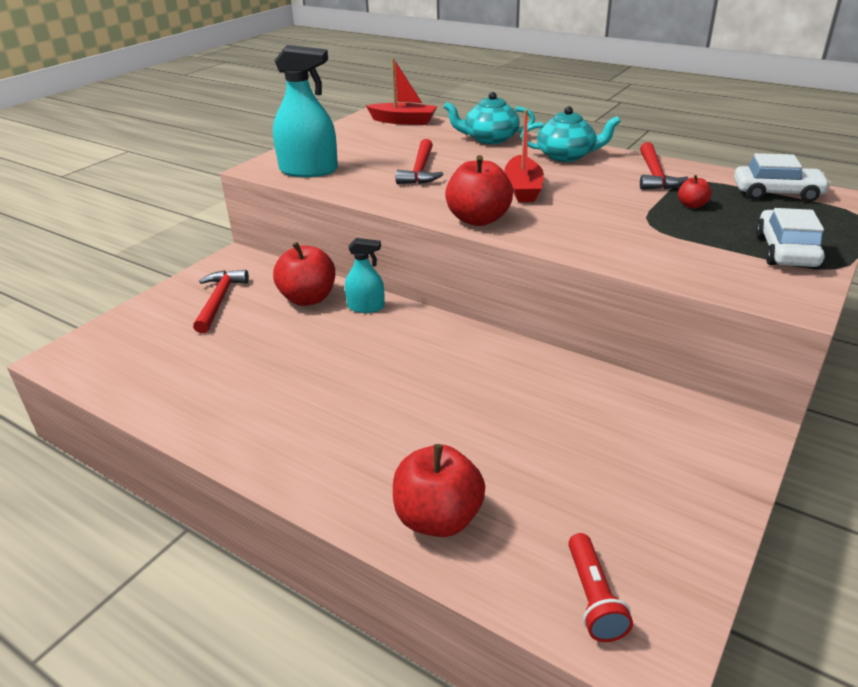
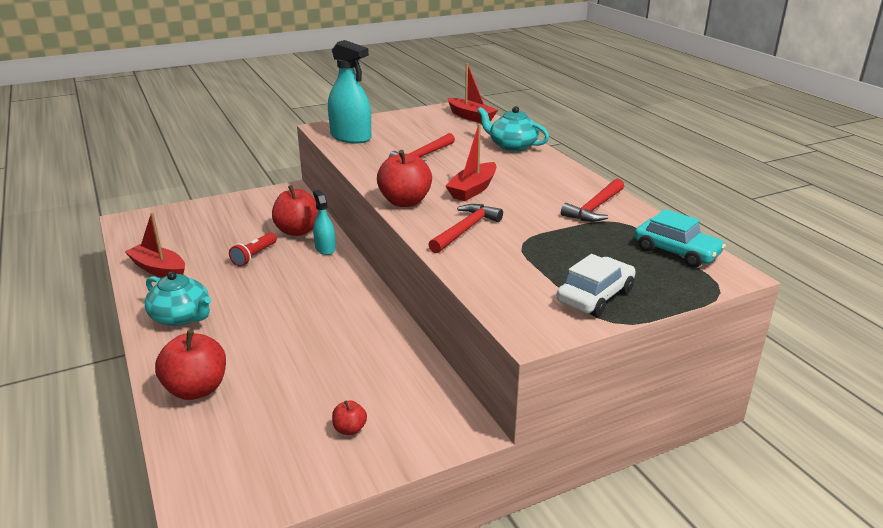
camera: 30 degrees right, 5 degrees down
red hammer [193,270,249,333] -> red hammer moved to [428,204,503,253]
turquoise spray bottle [345,238,385,313] -> turquoise spray bottle turned 150 degrees counterclockwise [313,190,336,255]
turquoise teapot [521,106,621,162] -> turquoise teapot moved to [144,271,211,326]
red flashlight [568,533,633,642] -> red flashlight moved to [229,232,277,267]
red apple [678,175,712,208] -> red apple moved to [332,401,367,435]
white car [734,153,831,202] -> turquoise car [635,209,726,268]
none -> red boat [124,212,185,278]

